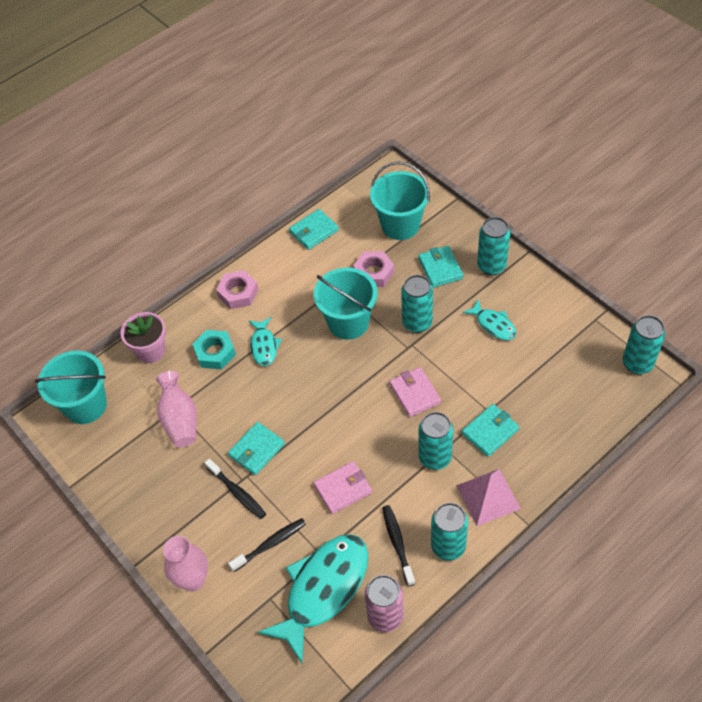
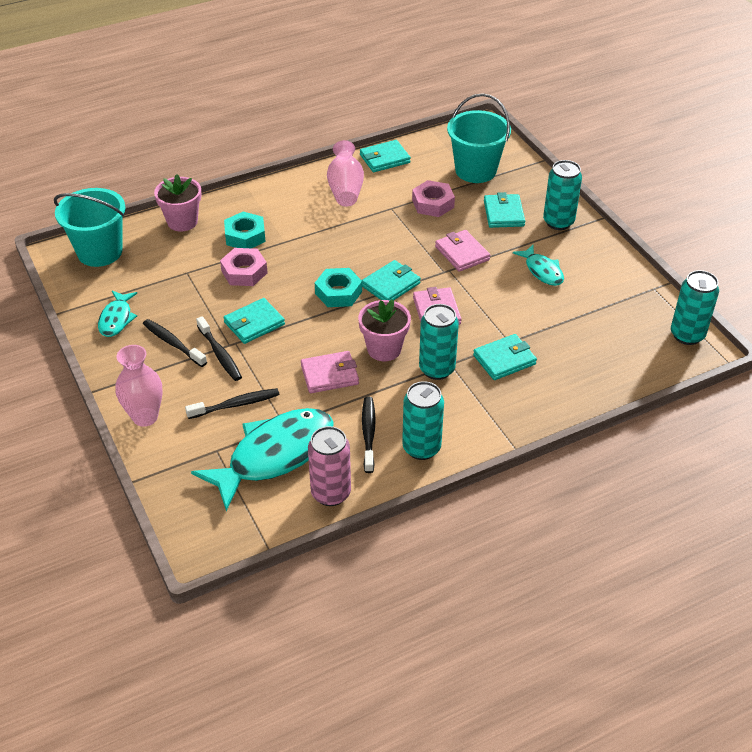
camera: 10 degrees right, 10 degrees down
pink vase [156,371,196,447] -> pink vase moved to [327,140,364,207]
pink nut [216,270,258,309] -> pink nut moved to [220,248,268,286]
turquoise fish [249,317,282,366] -> turquoise fish moved to [98,291,137,337]
turquoise bucket [314,268,378,340] -> none
turquoise can [401,275,433,333] -> pink wallet [435,230,490,272]
pink pyramid [456,469,521,526] -> none
none -> black toothbrush [143,319,207,367]
none -> turquoise nut [315,268,362,307]
none -> pink flower pot [358,299,411,361]
none -> turquoise wallet [362,260,421,301]

